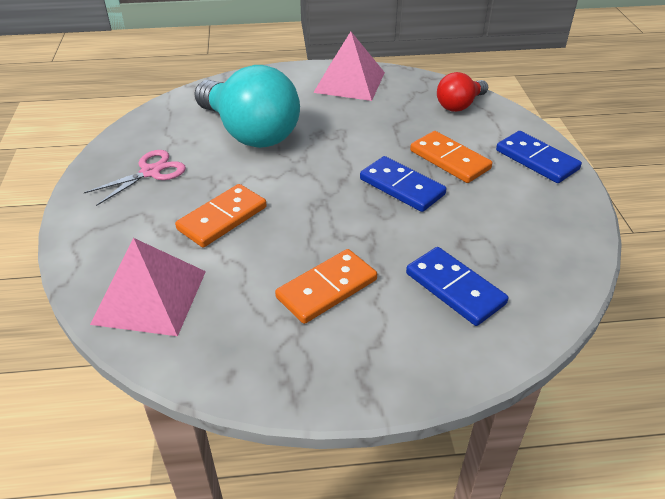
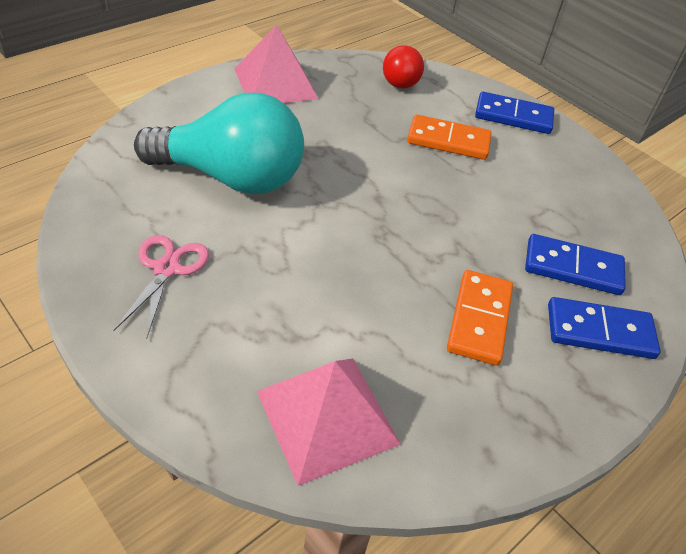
camera: 40 degrees left, 5 degrees up
orange domino [175,184,266,248] -> none
blue domino [360,156,446,212] -> blue domino moved to [548,297,661,359]

